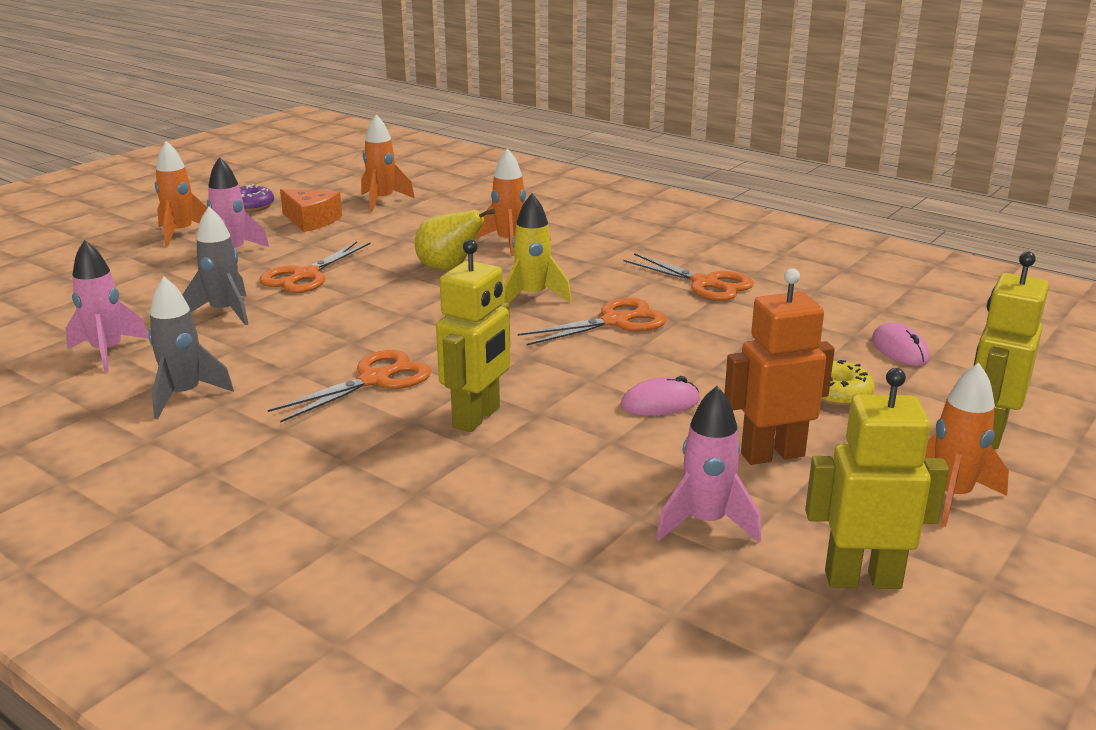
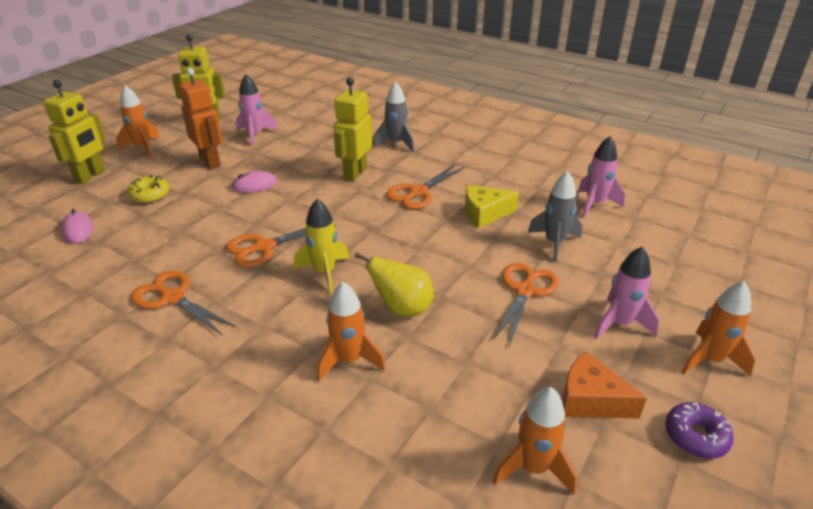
camera: 175 degrees right, 10 degrees up
grey rocket [148,277,234,419] -> grey rocket moved to [373,82,414,152]
orange robot [724,268,835,465] -> orange robot turned 105 degrees counterclockwise [179,68,222,169]
none -> yellow cheese [465,185,519,228]

